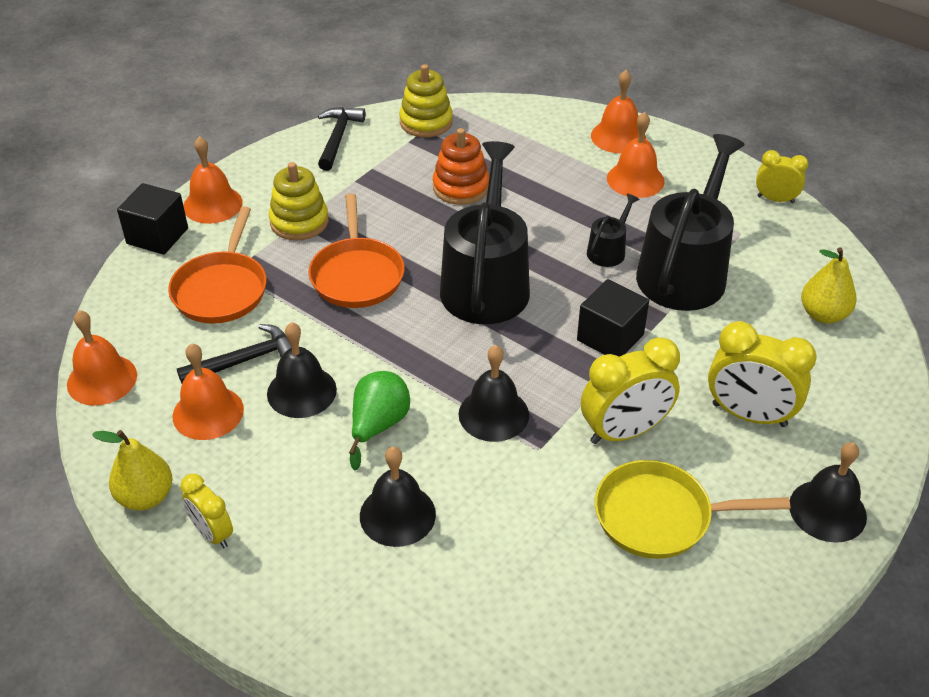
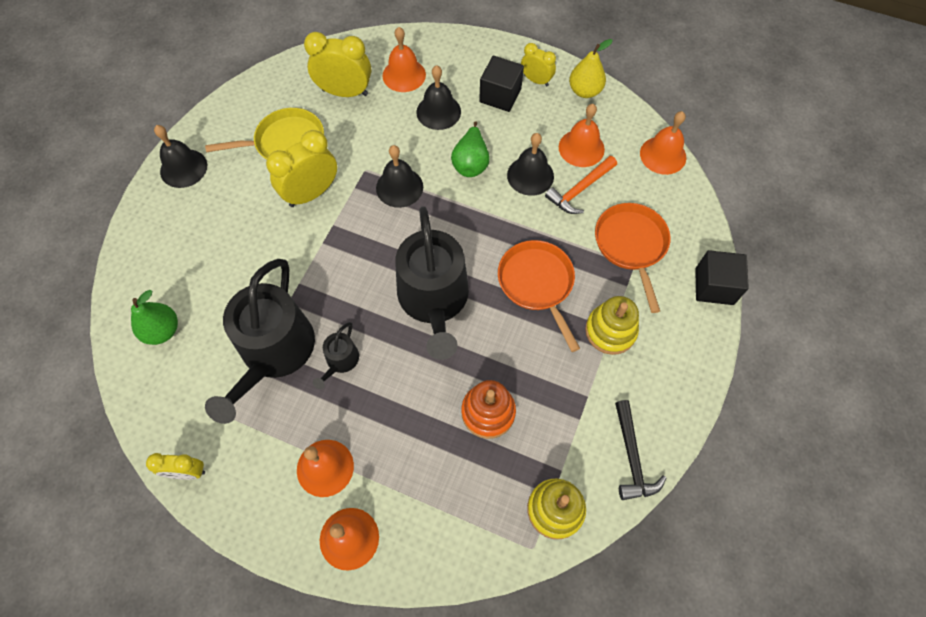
camera: 165 degrees right, 20 degrees up
black hammer [177,324,292,384] -> orange hammer [545,156,617,214]
orange bell [183,136,243,224] -> orange bell moved to [382,27,426,92]
black cube [577,279,649,357] -> black cube moved to [479,56,524,112]
yellow clock [708,321,817,427] -> yellow clock moved to [304,32,371,97]
yellow pear [801,247,857,324] -> green pear [131,290,178,345]

